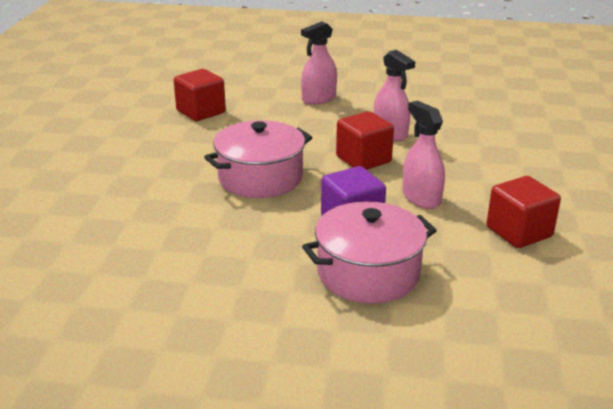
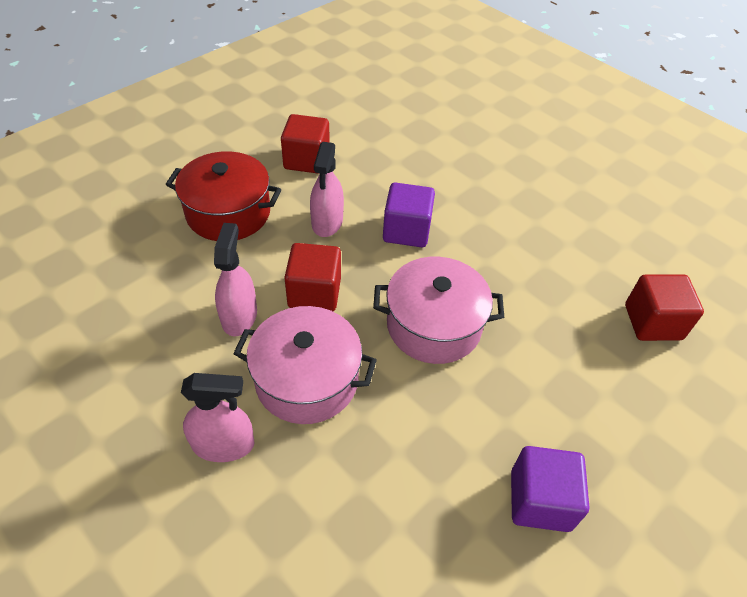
camera: 145 degrees left, 20 degrees up
red cube [174,69,226,121] -> red cube moved to [625,274,704,341]
pink pot [302,201,437,304] -> pink pot moved to [233,306,377,424]
none -> red pot [166,151,281,241]
none -> purple cube [511,446,589,532]

